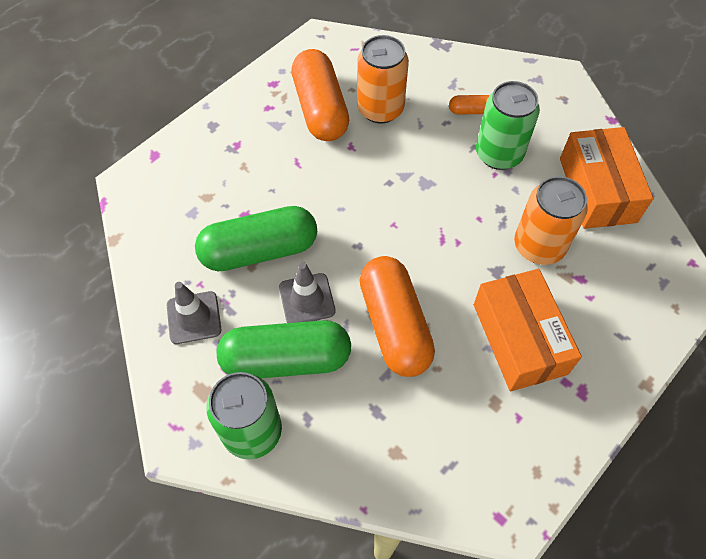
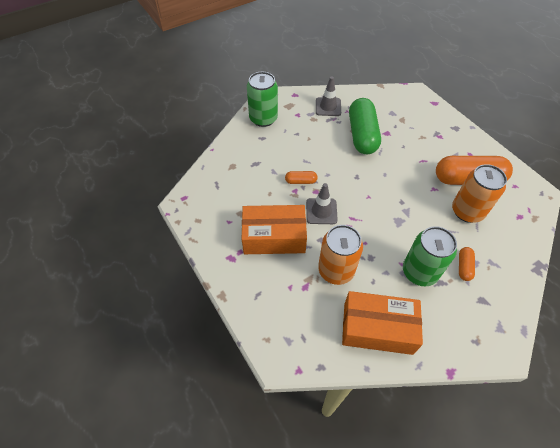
camera: 105 degrees right, 5 degrees down
green capsule [217,320,351,378] -> none
grey traffic cone [279,262,336,323] -> grey traffic cone moved to [306,183,338,224]
orange capsule [360,256,435,377] -> orange capsule [285,171,318,184], size x0.44

